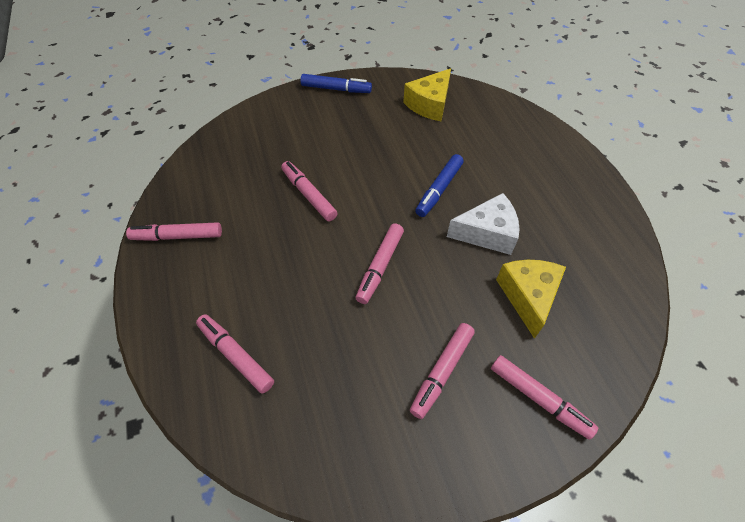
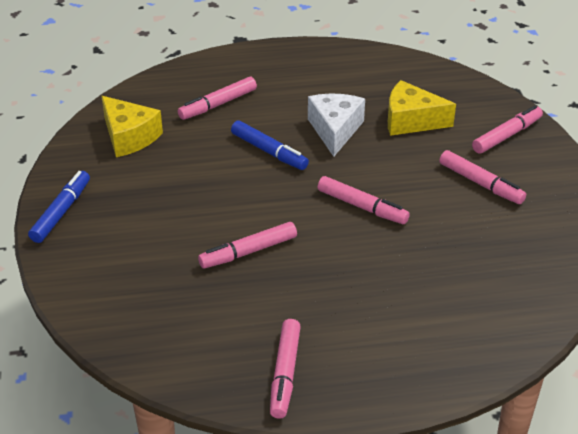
camera: 80 degrees left, 15 degrees down
pink marker [196,314,274,394] -> pink marker moved to [178,77,257,120]

